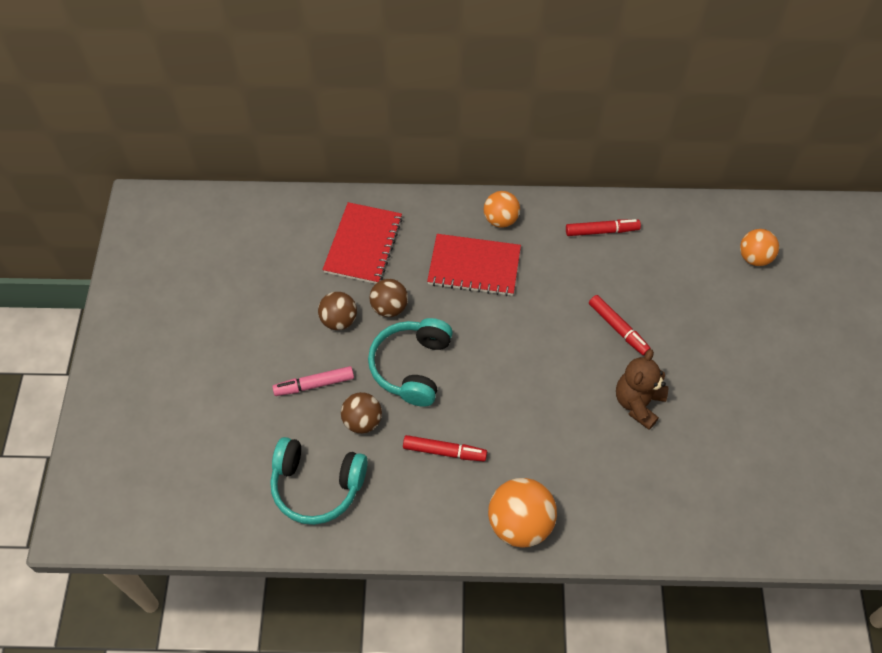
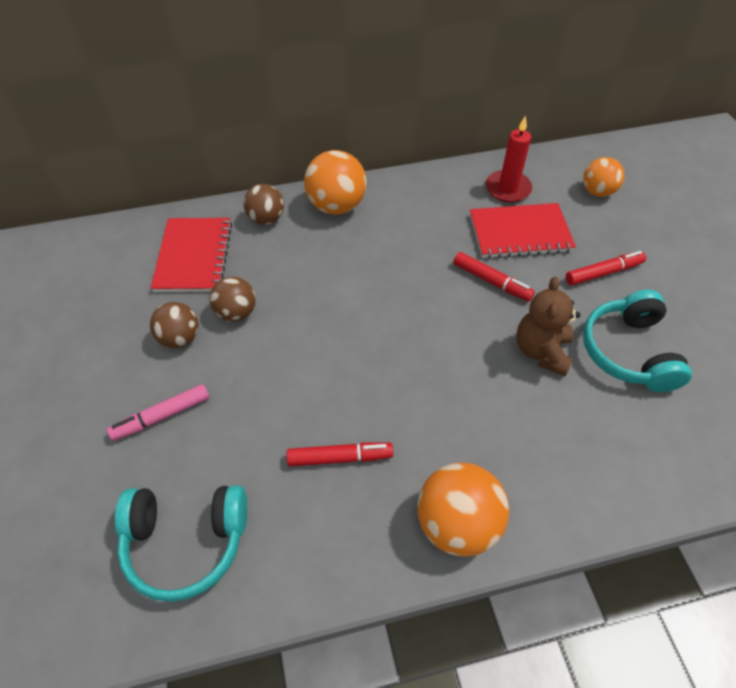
camera: 15 degrees left, 5 degrees down
brown ball [341,392,382,434] -> brown ball moved to [243,184,284,225]
turquoise headphones [368,318,453,407] -> turquoise headphones moved to [583,290,692,392]
red notebook [427,234,521,296] -> red notebook moved to [470,203,576,259]
orange ball [484,191,520,228] -> orange ball [304,150,367,214], size x1.56
red marker [566,219,641,236] -> red marker moved to [566,251,646,285]
none -> red candle [485,116,532,203]

